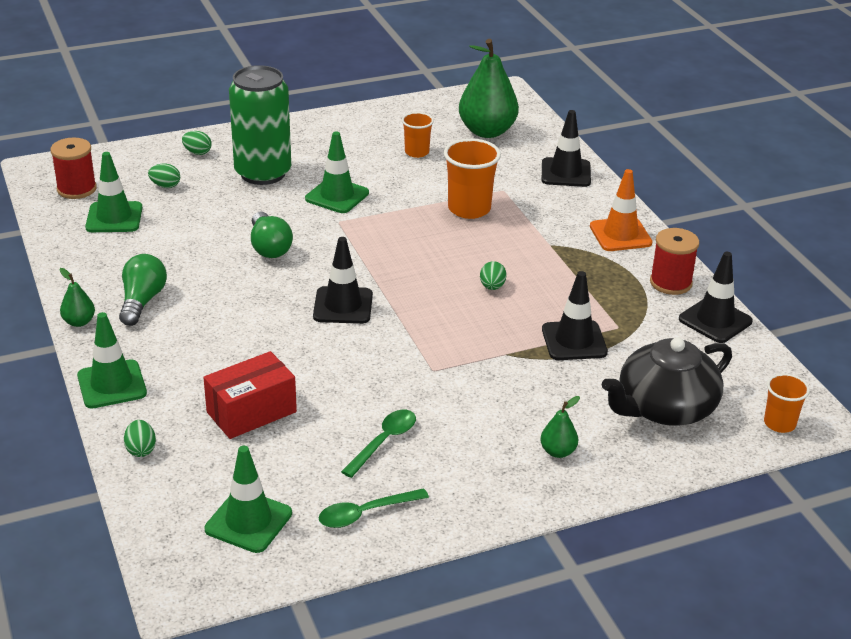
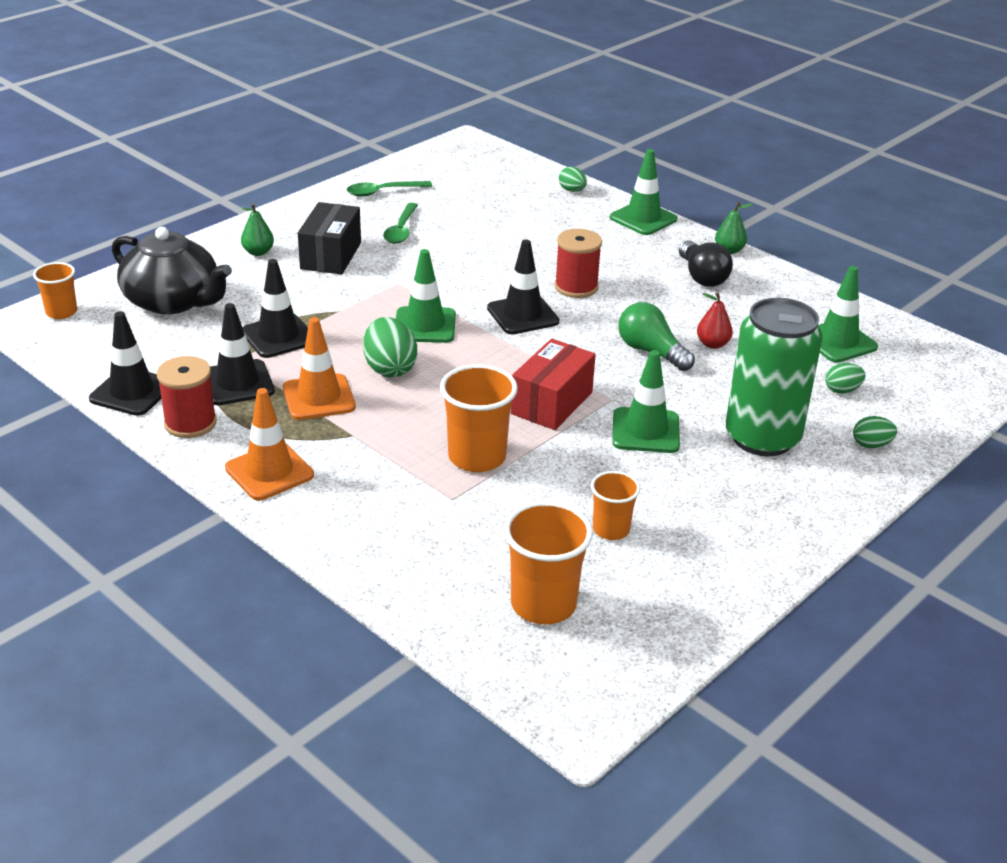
camera: 155 degrees right, 0 degrees up
red spool [50,138,97,199] -> red spool moved to [555,229,602,298]
green light bulb [119,254,167,326] -> black light bulb [679,240,733,287]
red box [203,351,297,439] -> red box moved to [511,339,596,430]
green traffic cone [205,446,292,553] -> green traffic cone moved to [396,249,456,343]
green spoon [319,488,429,528] -> green spoon turned 150 degrees counterclockwise [347,181,432,197]
green pear [459,39,519,138] -> orange cup [504,501,593,624]
green egg [480,261,507,290] -> green egg [363,317,417,378], size x1.75
black traffic cone [542,110,591,187] -> black traffic cone moved to [210,303,275,405]
black teapot [601,337,732,426] -> black teapot turned 90 degrees clockwise [112,227,232,314]
none -> orange traffic cone [283,317,356,420]
none -> black box [298,202,361,274]
none -> red pear [697,292,733,349]

